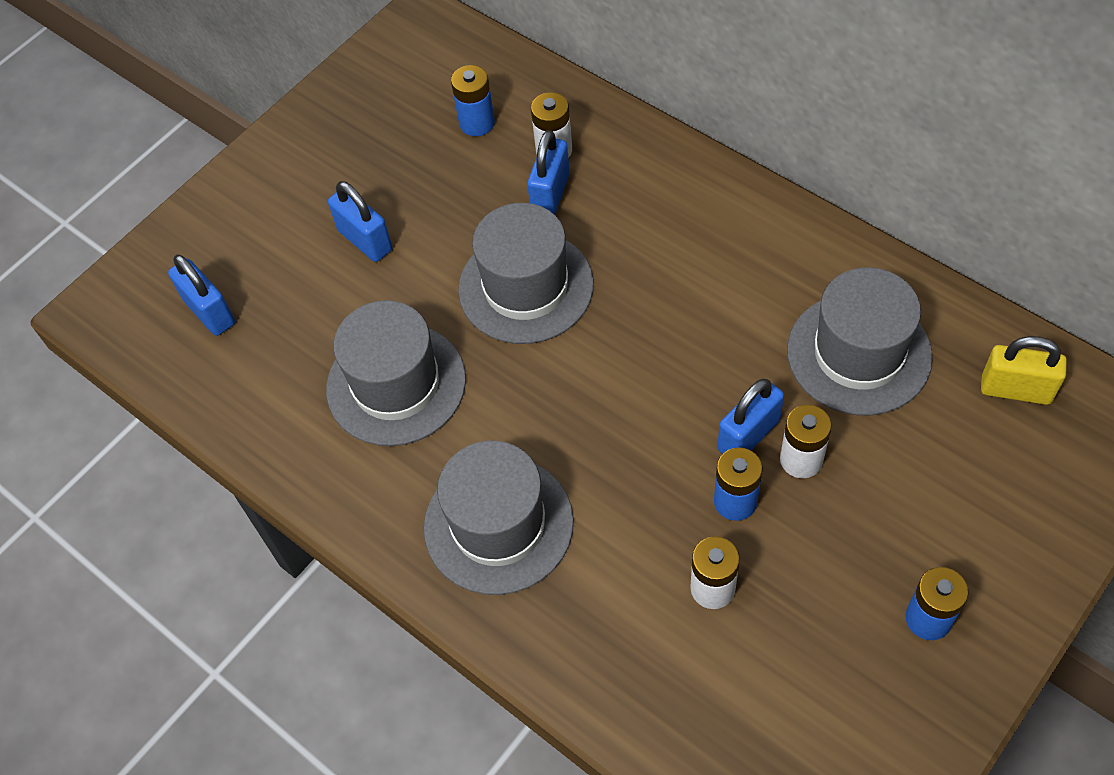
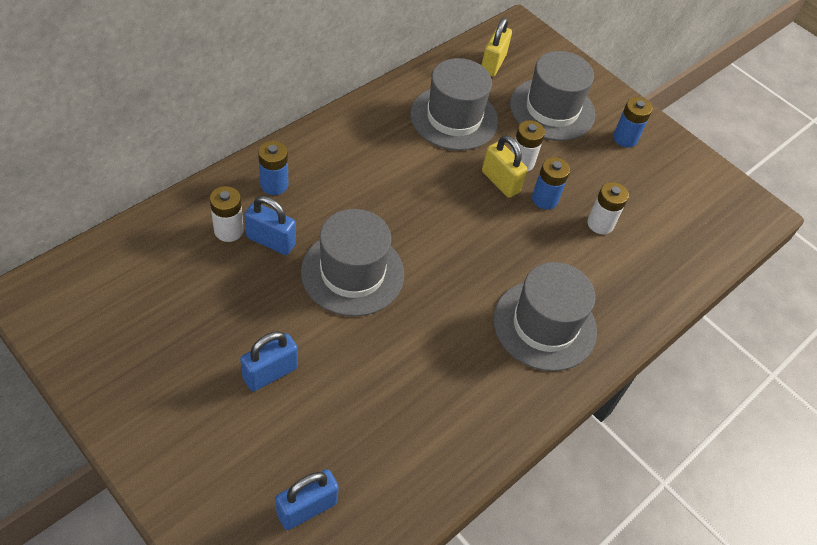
camera: 95 degrees left, 5 degrees down
grey hat [326,300,466,446] -> grey hat moved to [510,51,595,141]
blue battery [451,65,495,136] -> blue battery moved to [258,141,288,195]
blue padlock [718,379,784,454] -> yellow padlock [482,135,528,198]

